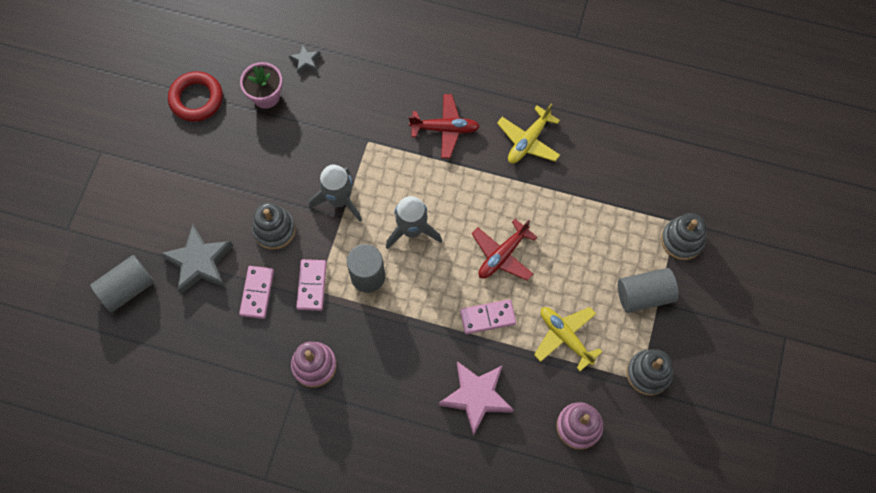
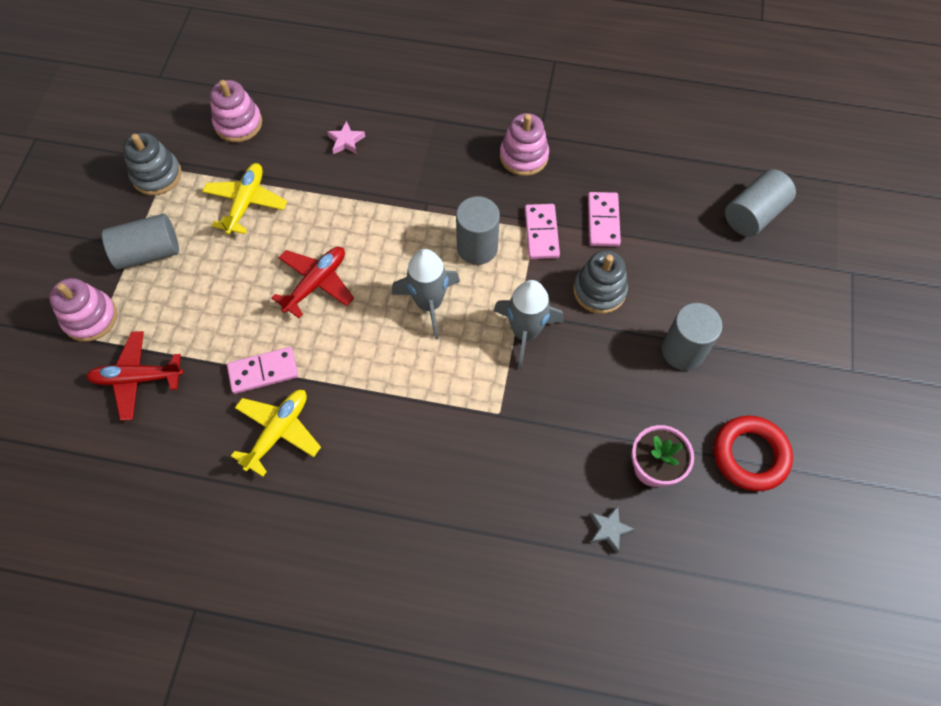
camera: 175 degrees right, 5 degrees down
grey star [160,224,233,294] -> none
red plane [409,94,480,159] -> red plane moved to [86,331,184,421]
pink star [439,361,513,436] -> pink star [327,121,365,154], size x0.47
pink domino [460,299,516,334] -> pink domino moved to [227,347,298,394]
yellow plane [534,307,602,371] -> yellow plane turned 120 degrees counterclockwise [202,163,287,235]
grey stacking toy [661,213,706,260] -> pink stacking toy [49,278,117,342]
none -> grey cylinder [662,303,722,370]

